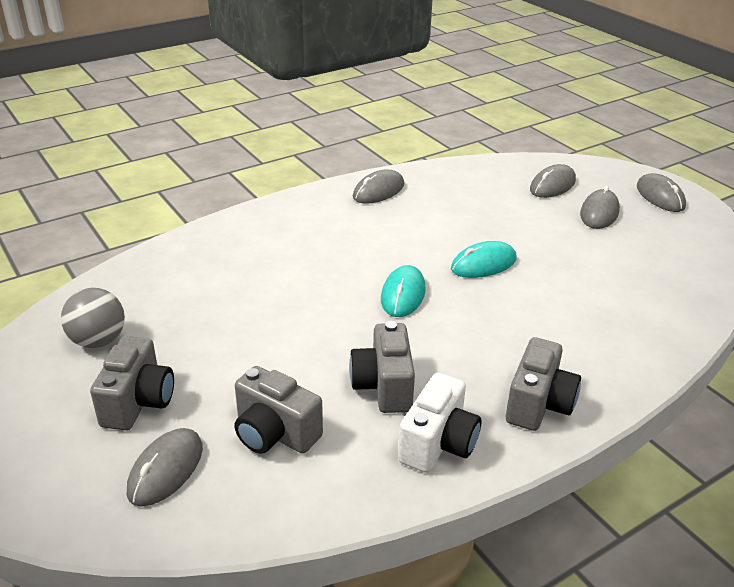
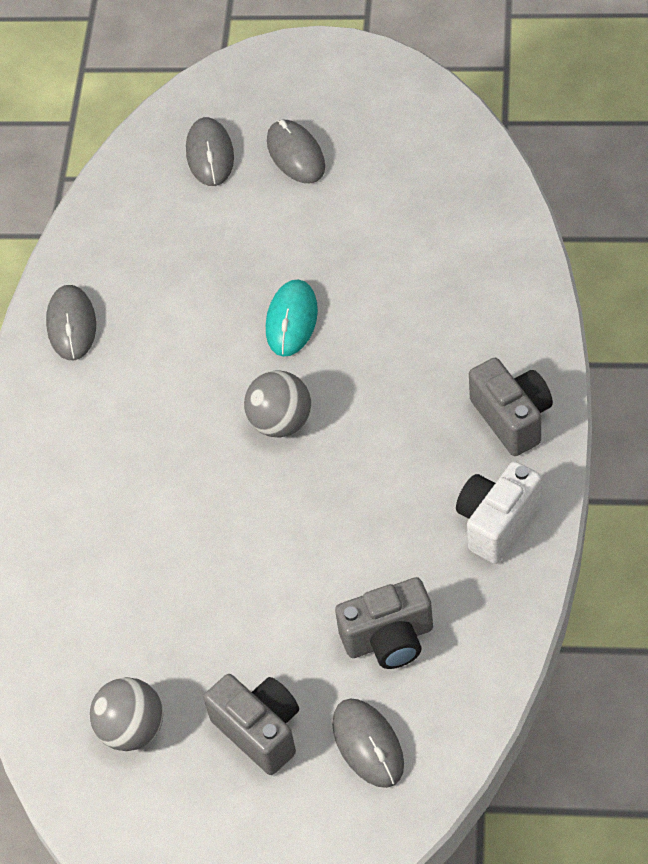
camera: 45 degrees left, 20 degrees up
grey camera [349,321,415,413] -> none
turquoise mouse [381,265,426,317] -> grey ball [244,370,311,438]
white camera [398,372,482,473] -> white camera turned 120 degrees counterclockwise [456,461,542,564]
grey mouse [637,173,686,212] -> none

